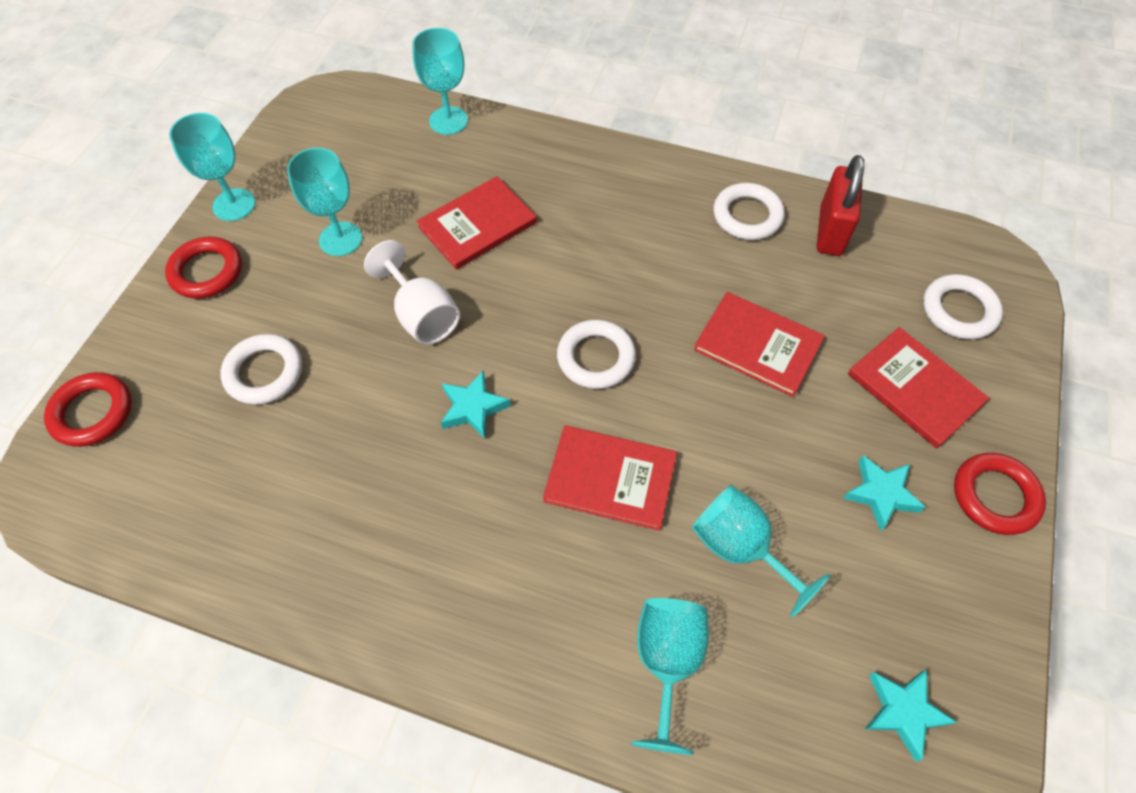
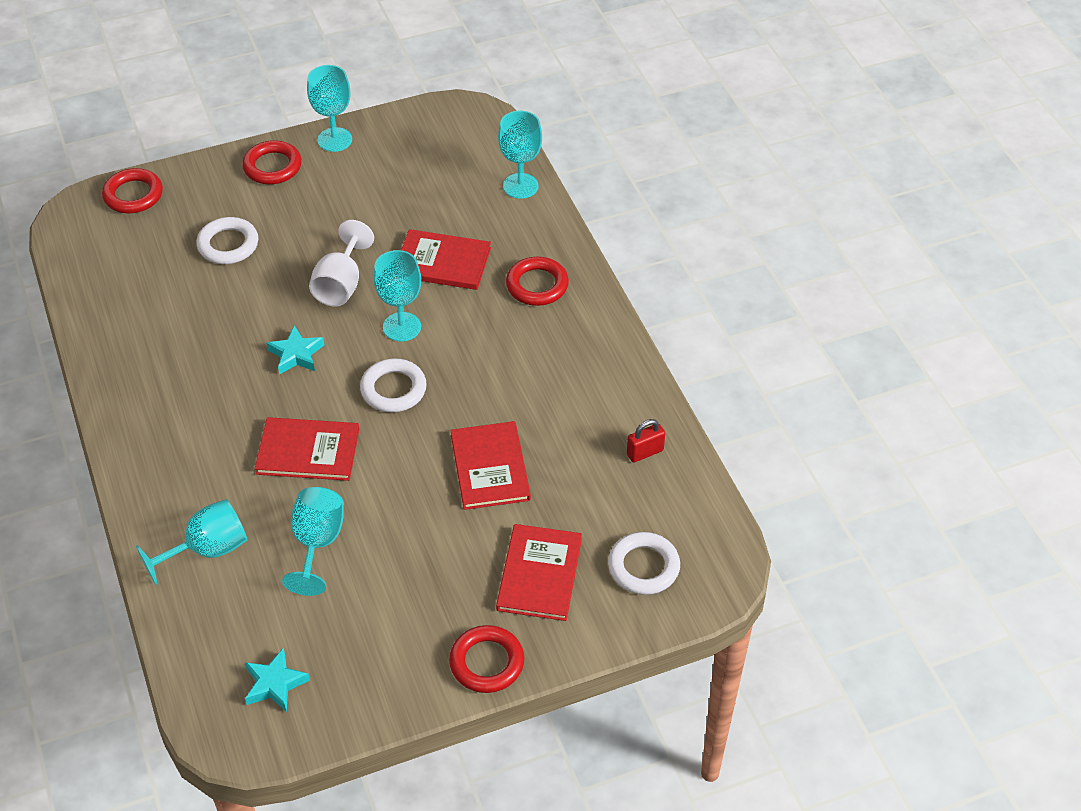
camera: 50 degrees right, 10 degrees down
turquoise goblet [287,148,362,256] -> turquoise goblet moved to [373,250,421,341]
red book [543,425,677,531] -> red book turned 60 degrees counterclockwise [255,417,359,481]
white ring [713,183,785,240] -> none
red padlock [817,155,864,256] -> red padlock [627,419,665,463], size x0.57
turquoise star [843,455,925,531] -> none
none -> red ring [506,257,569,306]

